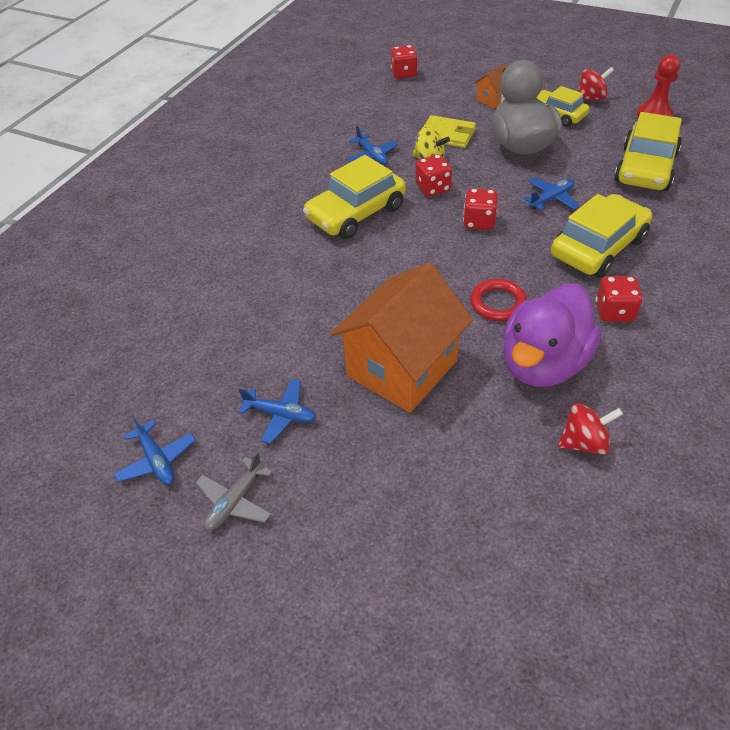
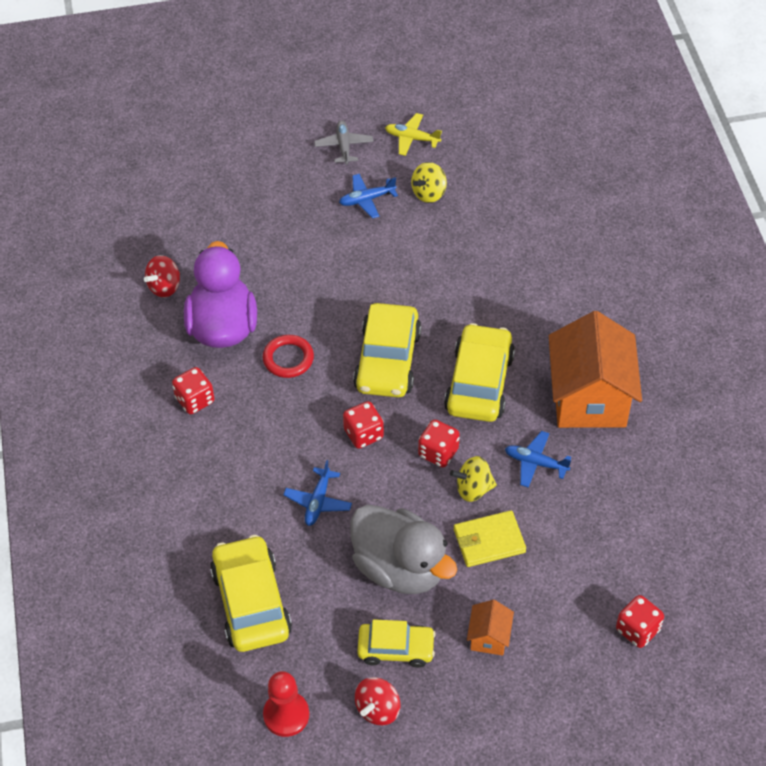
camera: 140 degrees right, 5 degrees up
blue plane [114,415,196,485] -> yellow plane [385,113,442,156]
orange house [331,263,473,413] -> orange house moved to [549,311,642,428]
yellow car [551,194,652,278] -> yellow car moved to [353,303,422,397]
none -> yellow spinning top [411,162,447,203]

